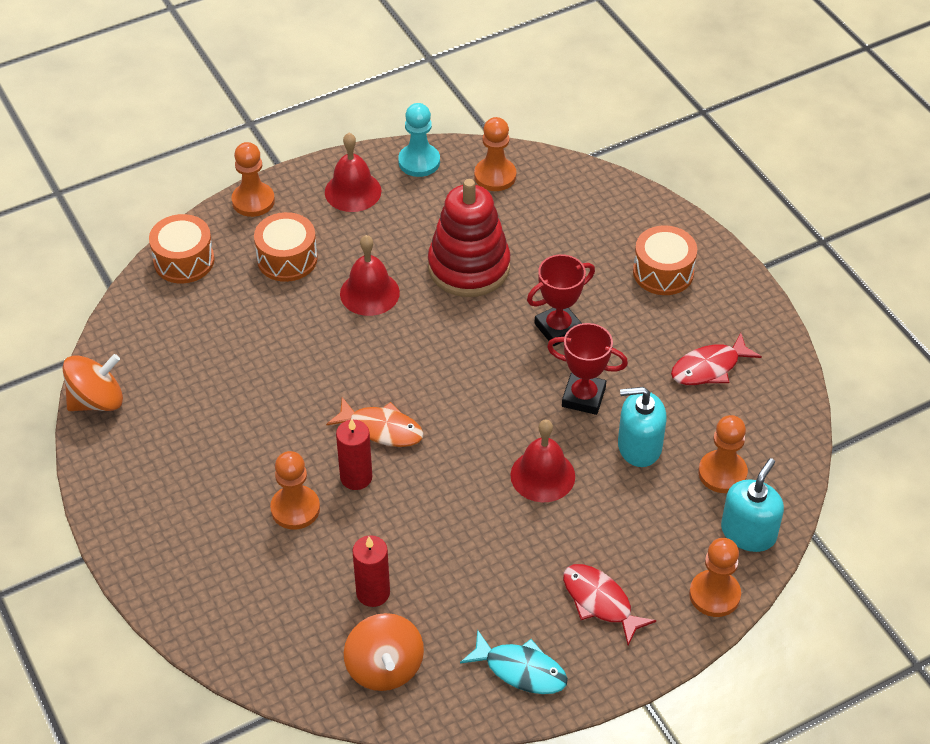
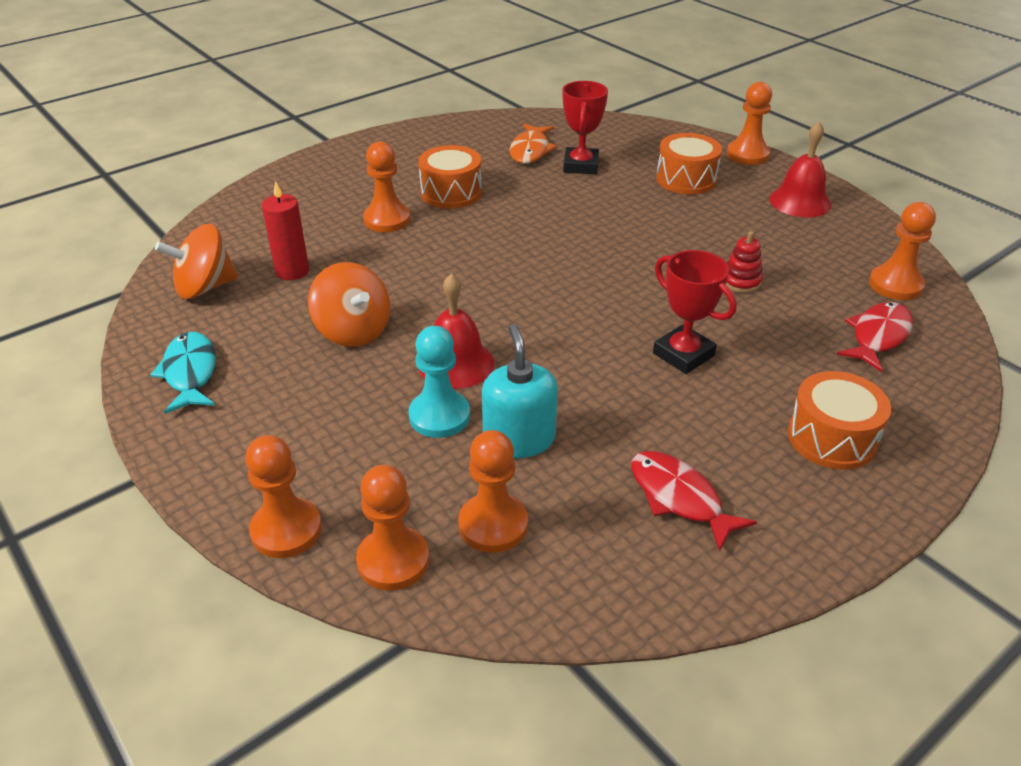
camera: 80 degrees right, 10 degrees down
orange spinning top [62,354,123,411] -> orange spinning top moved to [308,262,391,347]
orange drum [149,214,214,283] -> orange drum moved to [418,145,482,209]
orange fish [326,397,424,447] -> orange fish moved to [510,124,557,164]
red candle [336,419,372,490] -> none
red bell [340,235,400,316] -> none
turquoise pawn [398,103,440,177] -> turquoise pawn moved to [408,326,470,438]
red stacking toy [428,179,510,297] -> red stacking toy [726,231,763,293], size x0.41
turquoise fish [460,630,568,694] -> turquoise fish turned 150 degrees clockwise [150,332,216,414]
red trophy [547,323,628,415] -> red trophy moved to [563,81,608,174]
red fish [563,564,656,645] -> red fish moved to [837,302,913,372]
turquoise soap dispenser [721,458,784,552] -> orange pawn [356,465,429,591]

